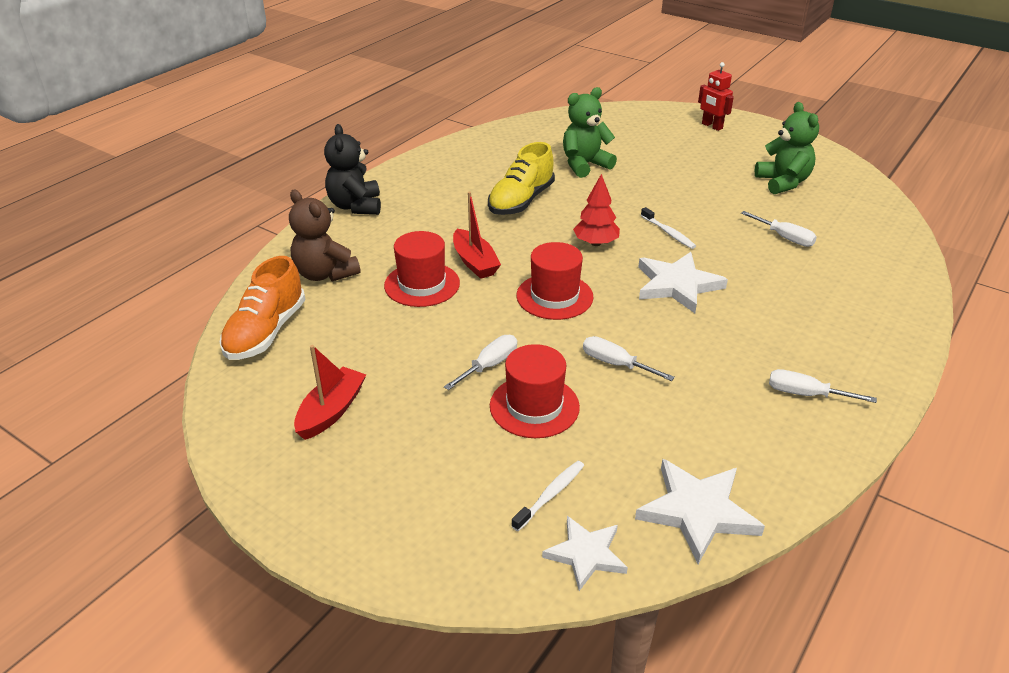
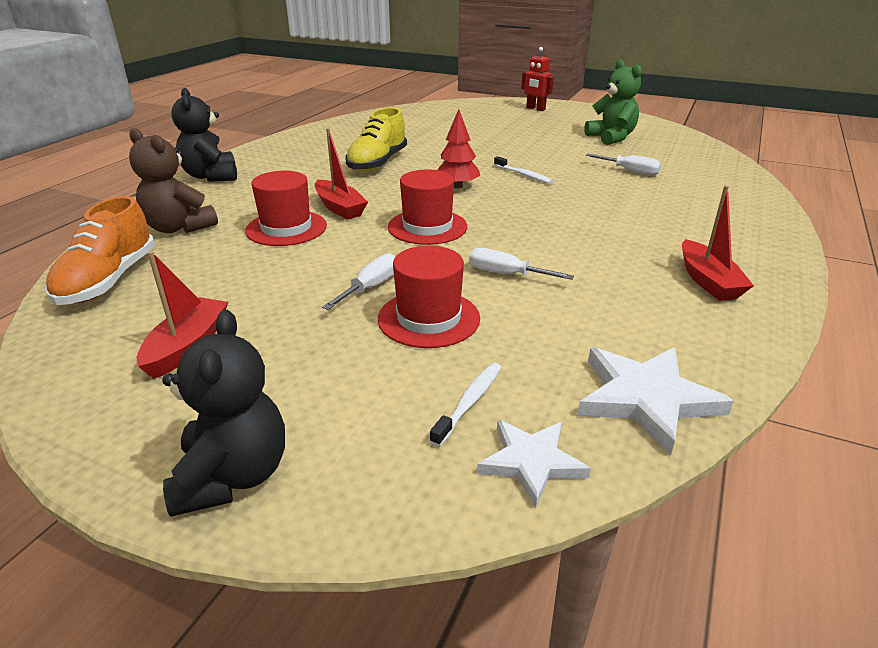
camera: 10 degrees left, 5 degrees down
green teddy bear [563,87,617,178] -> none
white star [638,252,728,313] -> none
white screwdriver [769,369,877,403] -> red boat [682,185,754,301]
none -> black teddy bear [162,310,285,517]

